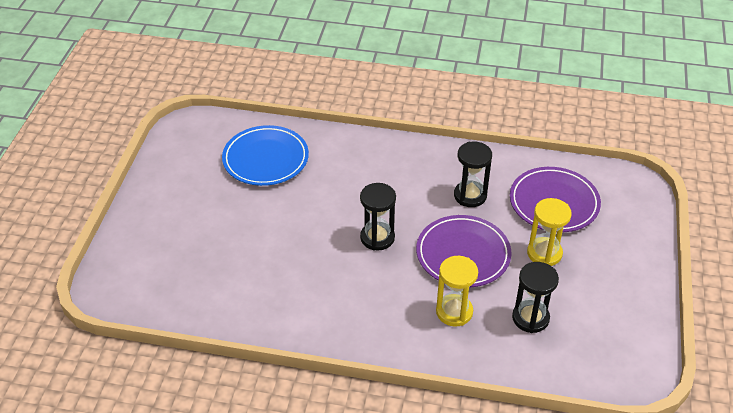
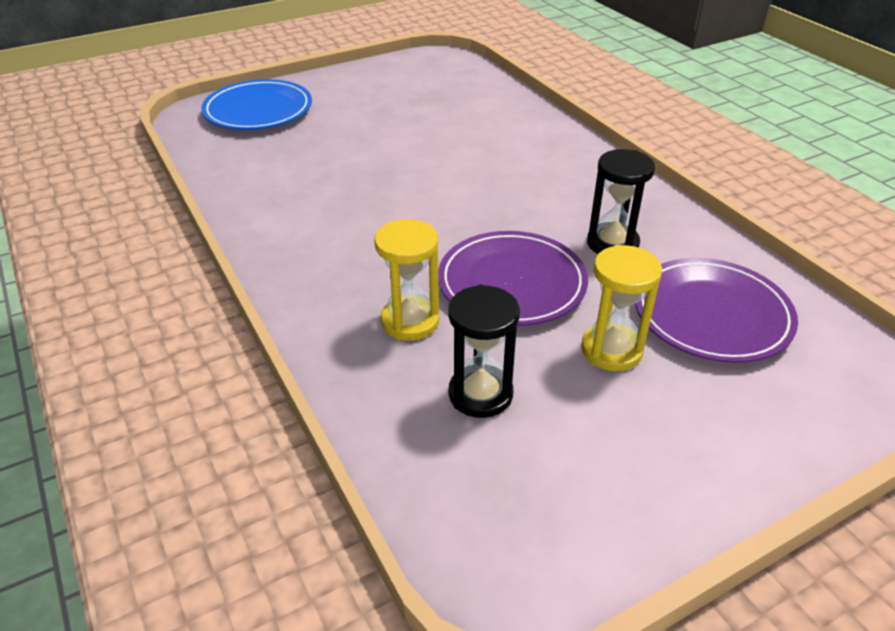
camera: 50 degrees right, 5 degrees down
blue plate [222,125,309,186] -> blue plate moved to [201,79,312,130]
black hourglass [360,183,396,251] -> none

